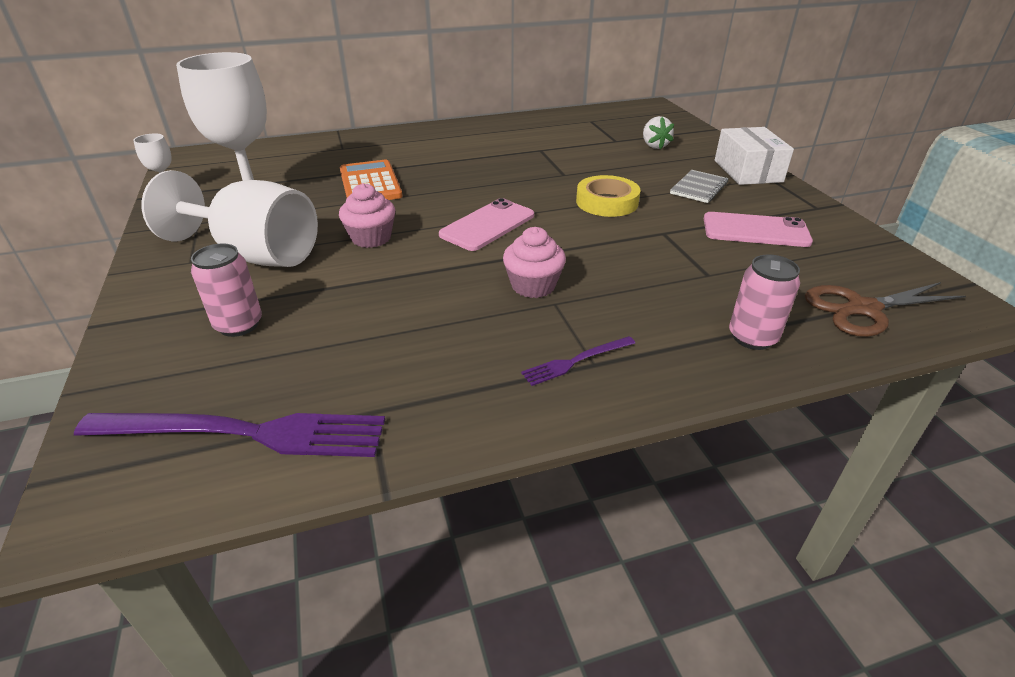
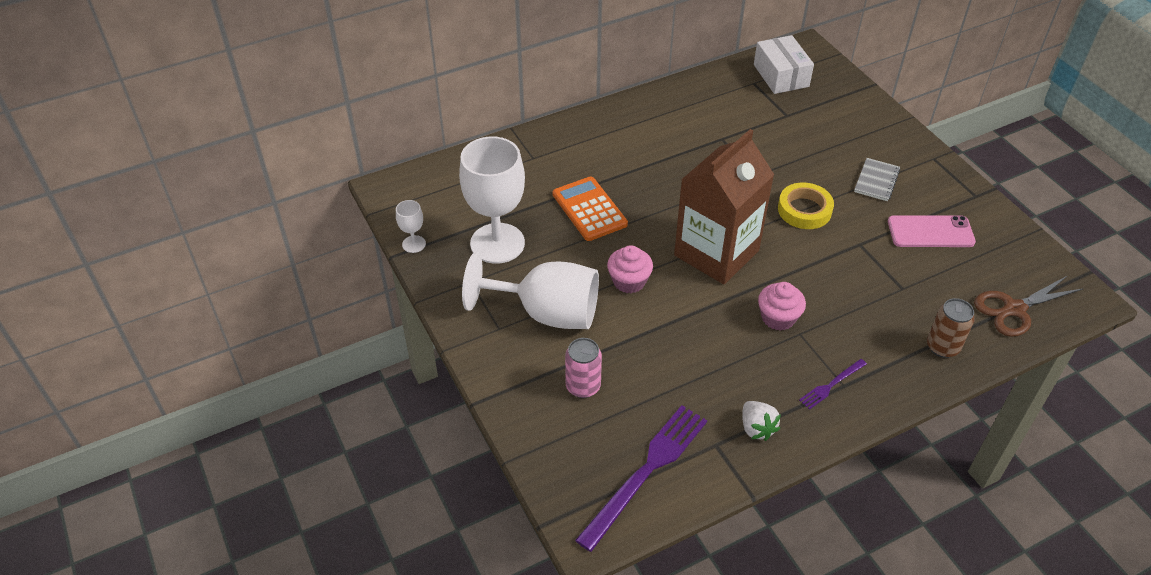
camera: 10 degrees left, 10 degrees up
purple fork [74,413,385,457] -> purple fork turned 45 degrees counterclockwise [575,405,707,552]
pink phone [439,198,534,251] -> brown carton [674,129,774,284]
white strawberry [643,116,674,150] -> white strawberry moved to [742,401,781,441]
white box [715,127,794,185] -> white box moved to [754,35,814,94]
pink can [729,255,800,350] -> brown can [927,298,975,358]

